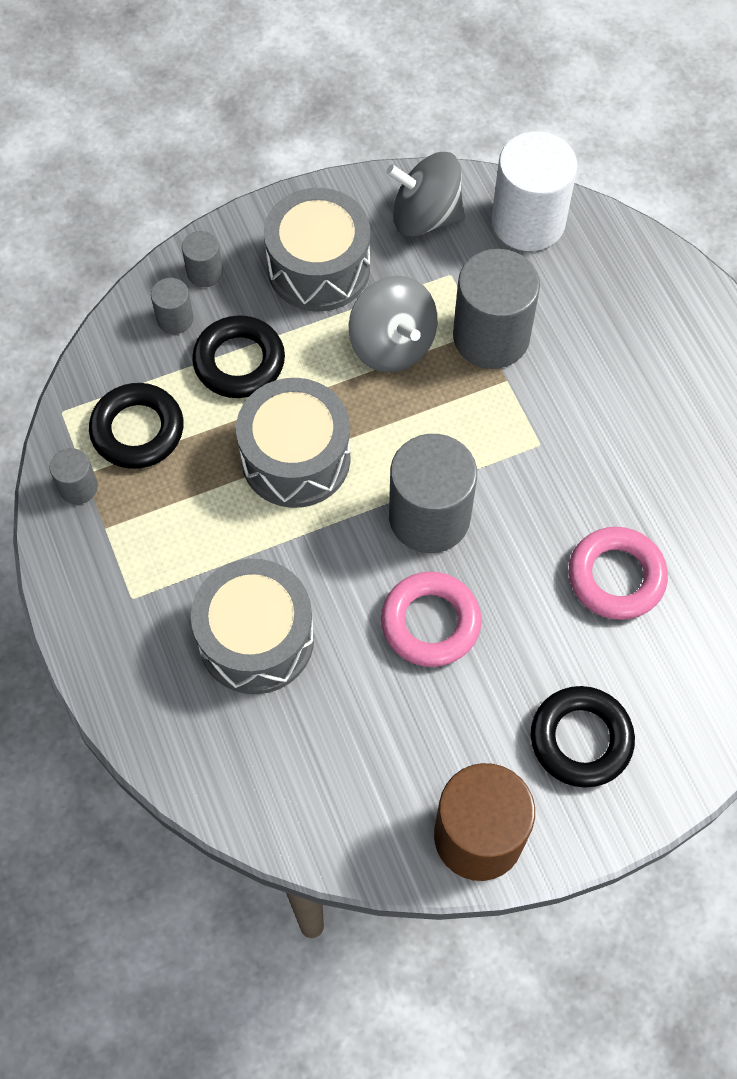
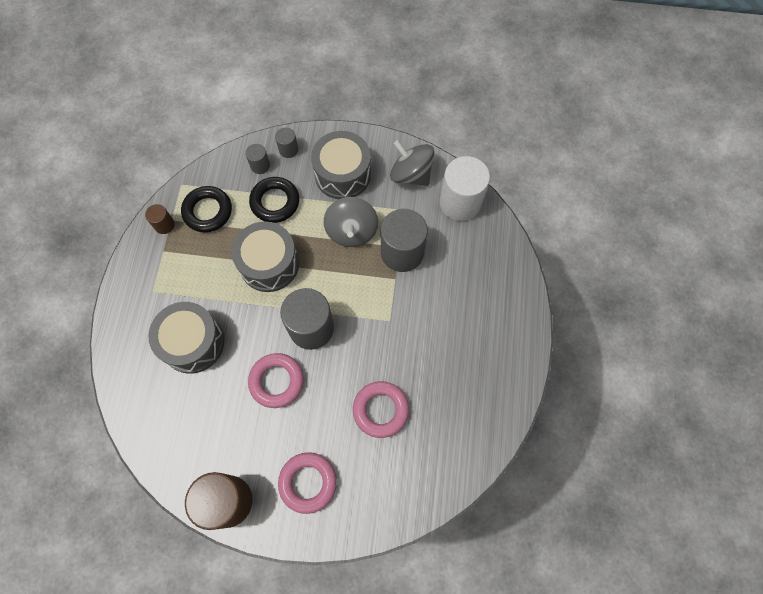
camera: 30 degrees right, 5 degrees up
grey cylinder [50,448,98,504] -> brown cylinder [145,204,175,234]
black ring [531,686,635,787] -> pink ring [278,452,337,514]

